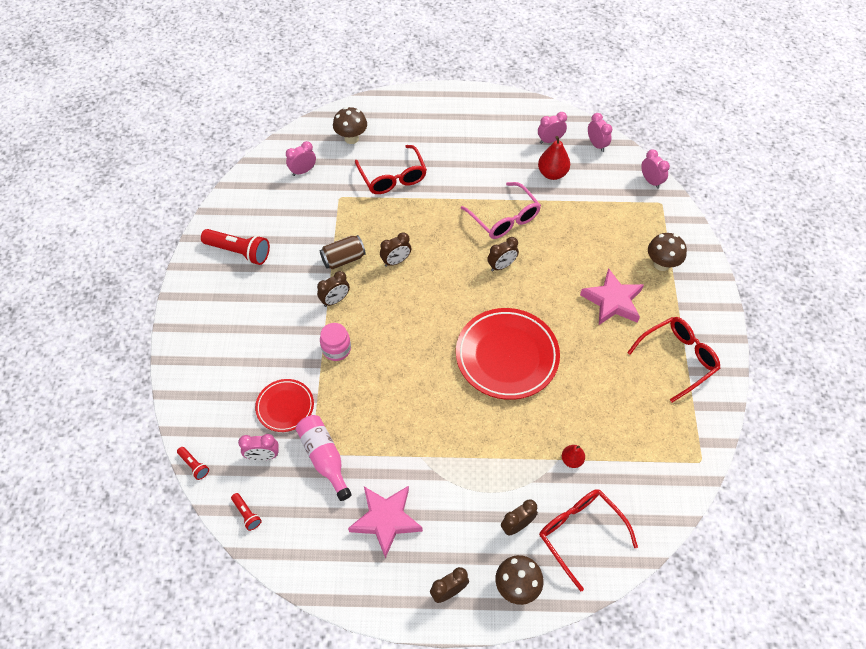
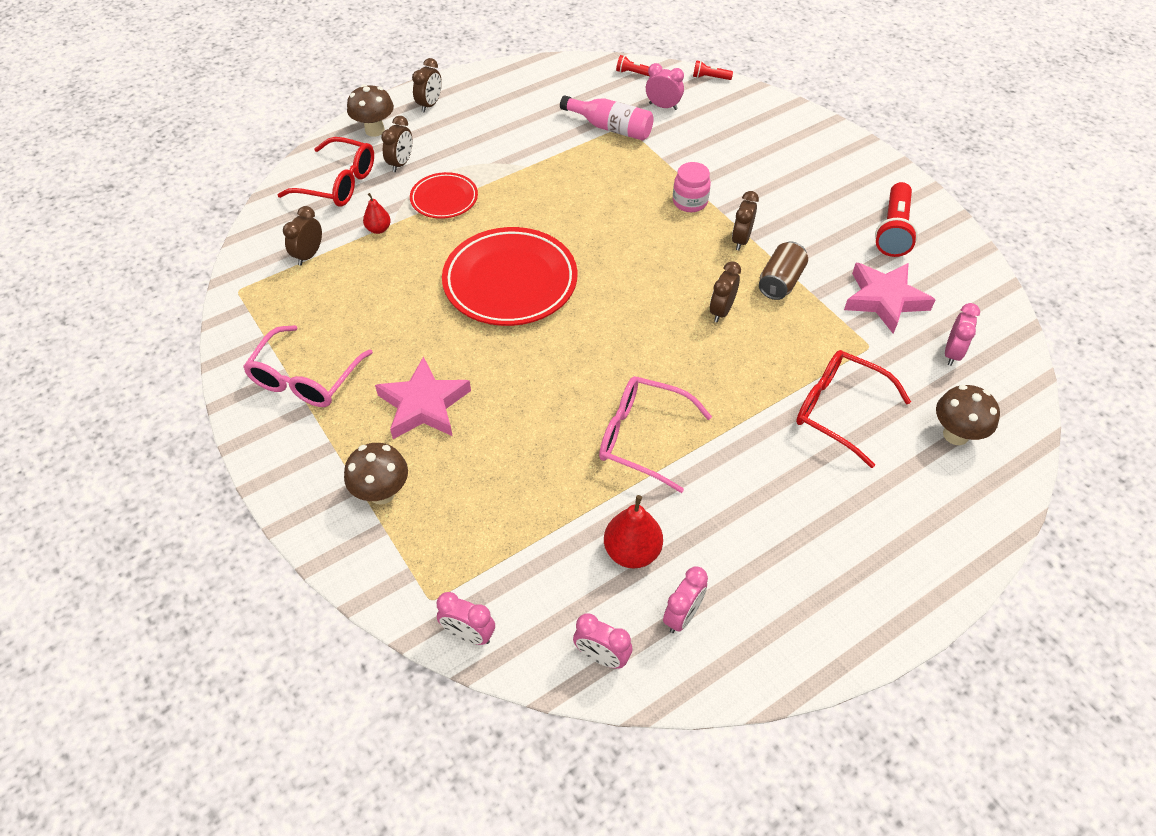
camera: 145 degrees right, 5 degrees down
red flashlight [201,229,270,265] -> red flashlight turned 60 degrees counterclockwise [875,182,918,257]
pink clock [238,434,279,461] -> pink clock turned 60 degrees clockwise [646,63,684,110]
red plate [255,379,314,432] -> red plate moved to [410,172,478,219]
pink star [348,486,423,558] -> pink star moved to [844,263,936,334]
brown clock [487,237,519,271] -> brown clock moved to [283,206,322,266]
red glasses [627,317,721,402] -> pink glasses [243,325,373,407]

